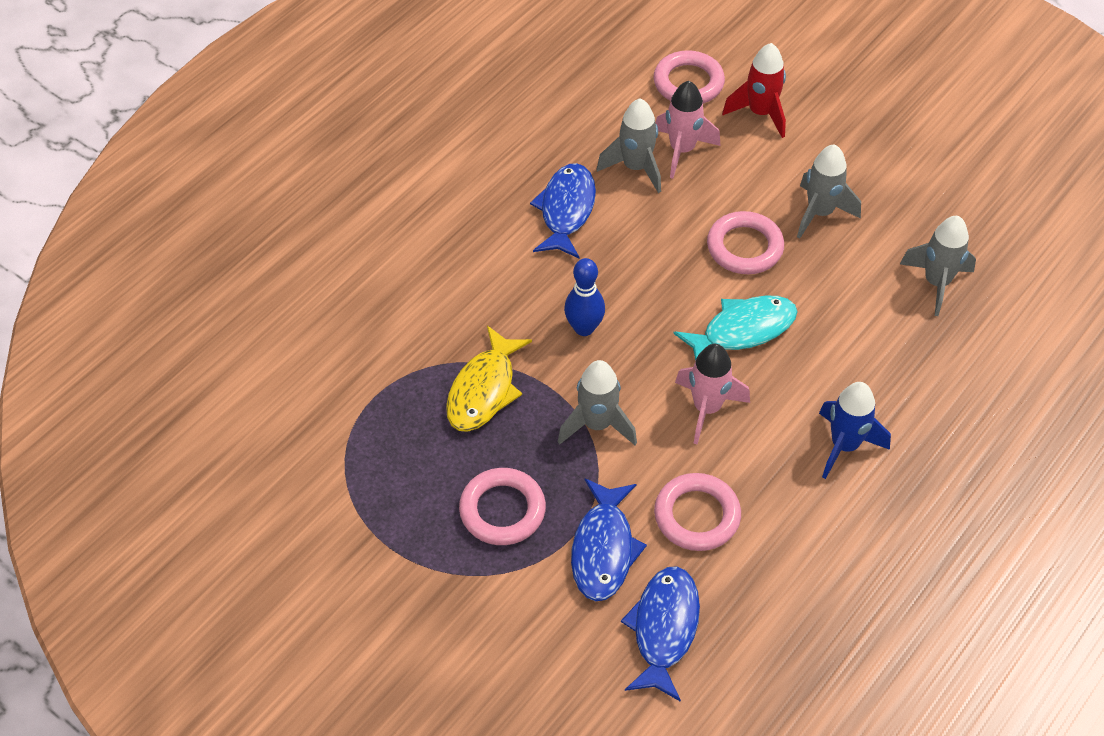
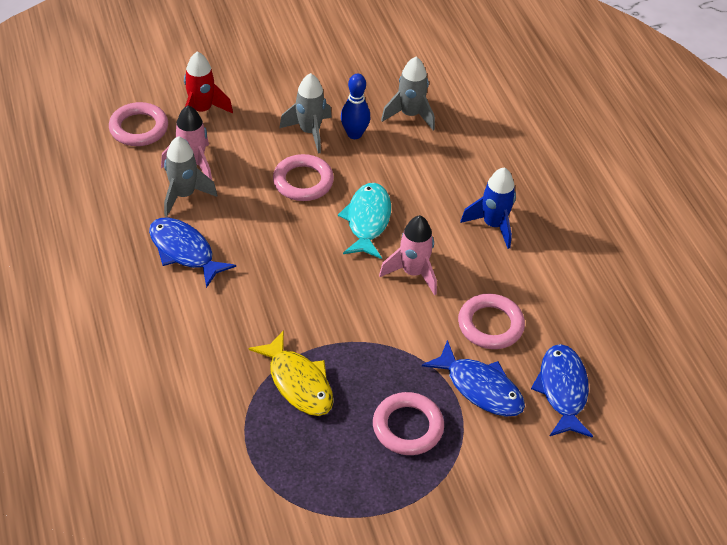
camera: 60 degrees left, 5 degrees down
grey rocket [558,360,637,445] -> none
blue bowling pin [564,258,605,336] -> blue bowling pin moved to [341,74,370,139]
blue fish [621,566,700,702] -> blue fish turned 45 degrees clockwise [531,344,593,438]

